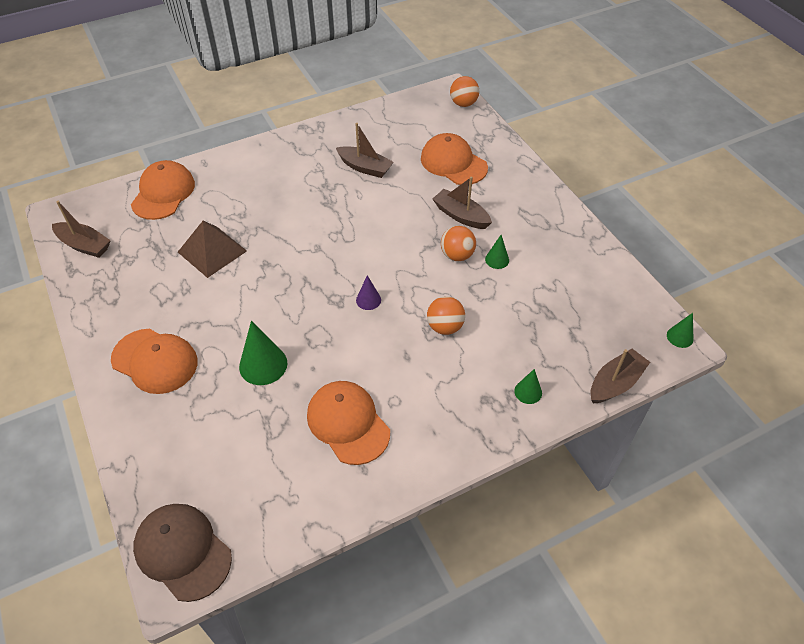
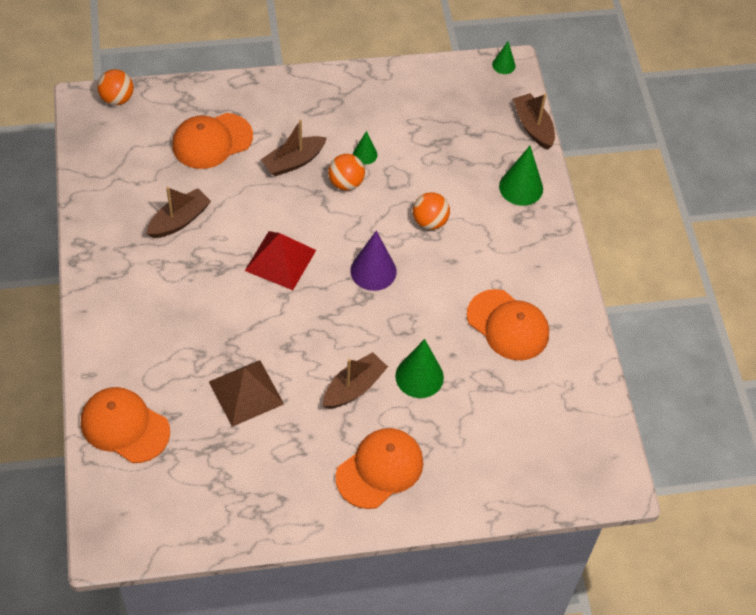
camera: 75 degrees left, 5 degrees up
brown boat [52,201,111,258] -> brown boat moved to [323,352,388,409]
brown cap [133,504,232,602] -> none
orange cap [307,381,390,465] -> orange cap turned 120 degrees counterclockwise [467,289,549,361]
purple cone [356,275,381,310] -> purple cone [350,231,397,291], size x1.78
green cone [514,369,542,404] -> green cone [499,146,543,206], size x1.78
none -> red pyramid [245,231,316,290]

